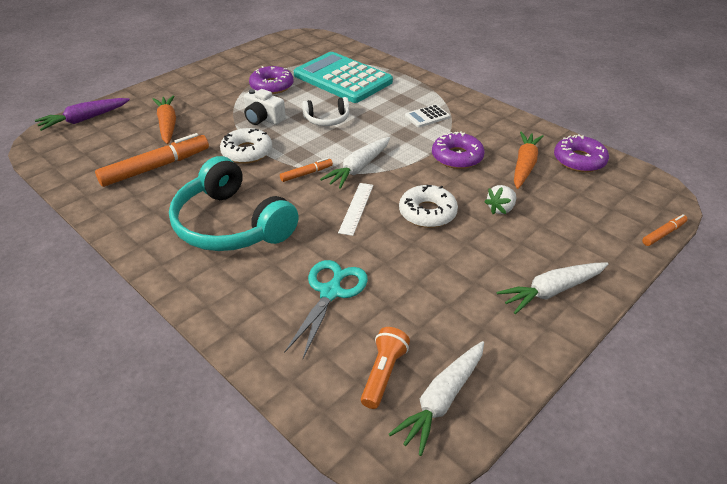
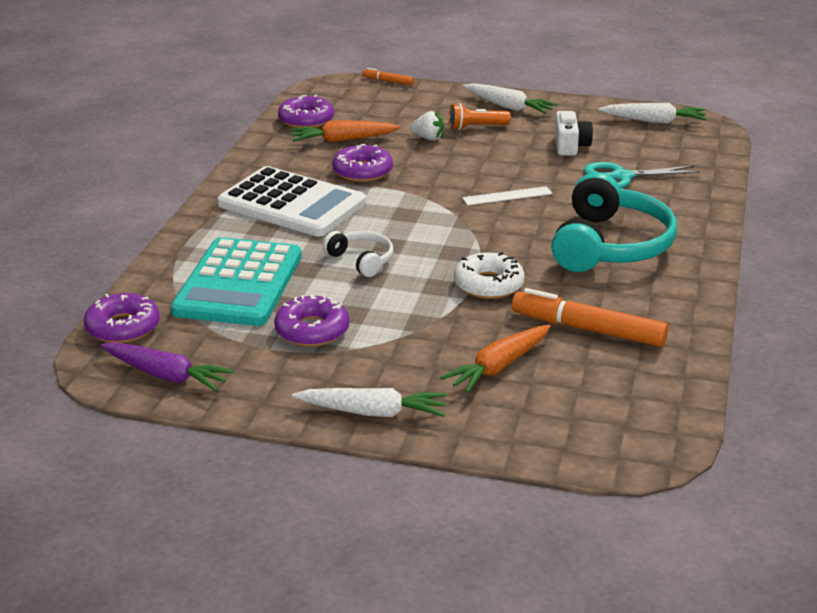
camera: 120 degrees left, 10 degrees down
purple carrot [35,98,130,131] -> purple carrot moved to [100,342,235,391]
white camera [244,89,286,125] -> white camera moved to [554,111,593,156]
orange marker [280,158,333,182] -> none
white carrot [320,137,390,189] -> white carrot moved to [292,388,447,417]
orange flashlight [361,327,410,409] -> orange flashlight moved to [449,103,511,130]
white donut [399,185,458,228] -> none
white calculator [405,104,450,127] -> white calculator [217,166,366,236], size x2.45
none -> purple donut [84,293,160,343]

